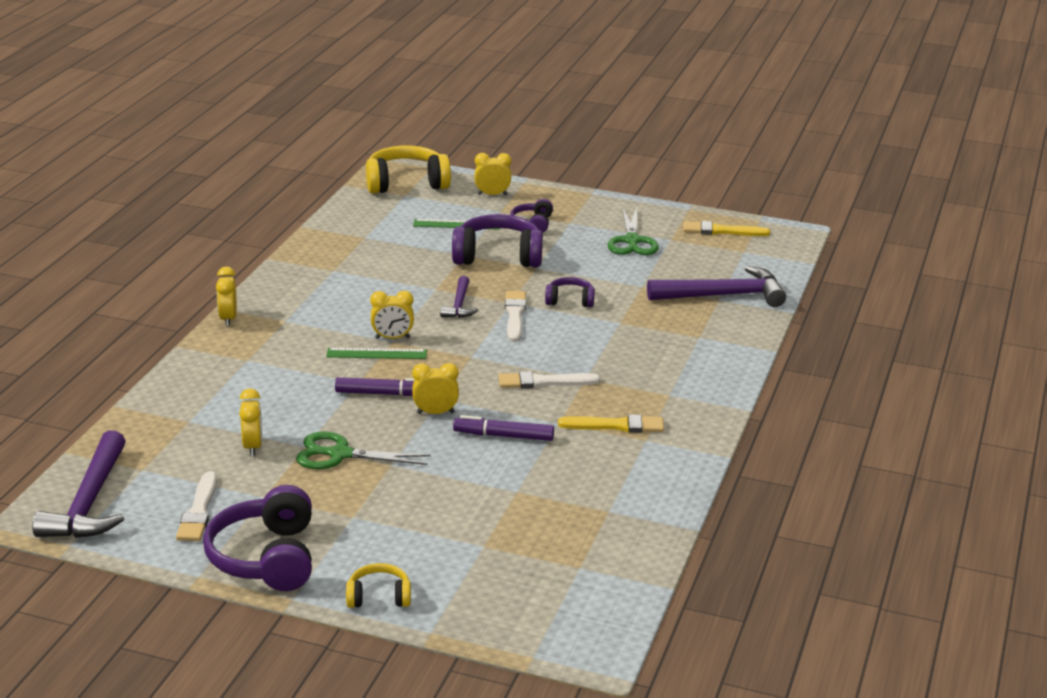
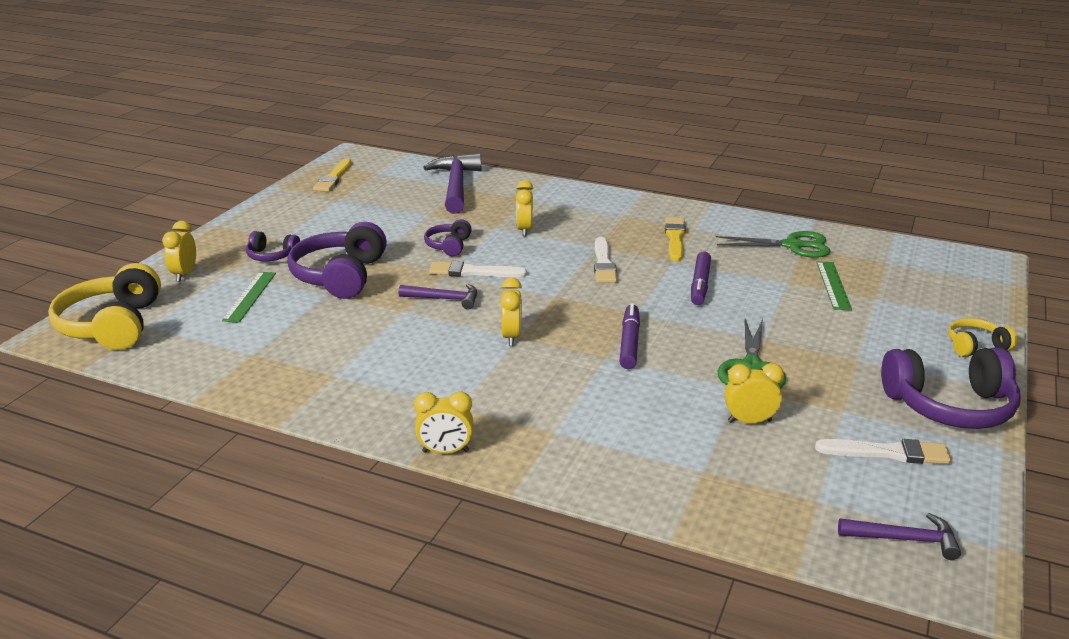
camera: 85 degrees left, 0 degrees up
purple hammer [32,430,125,538] -> purple hammer [838,513,961,560], size x0.54
green ruler [326,348,427,359] -> green ruler moved to [816,261,852,310]
yellow headphones [346,563,411,608] -> yellow headphones turned 75 degrees clockwise [948,318,1017,357]
yellow clock [412,363,459,414] -> yellow clock moved to [516,180,533,236]
green scissors [608,207,659,255] -> green scissors moved to [716,231,831,258]

